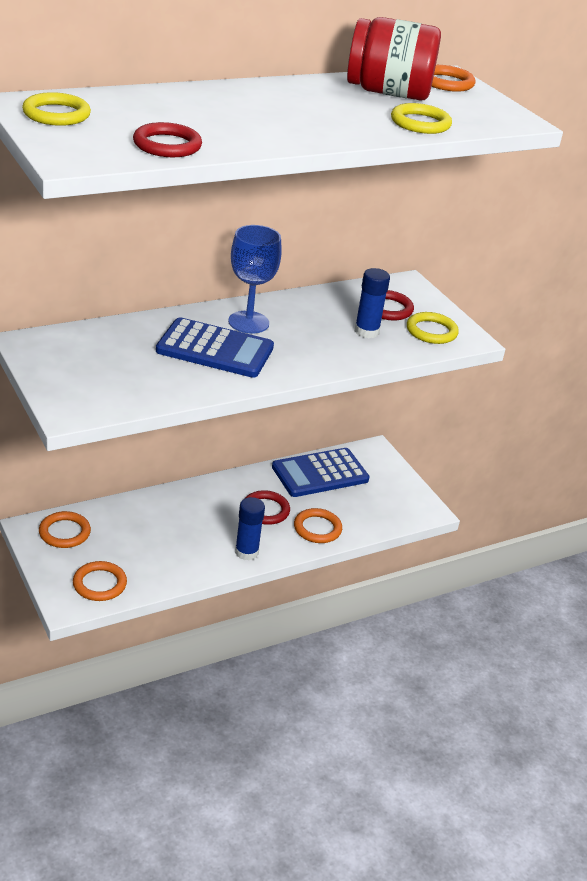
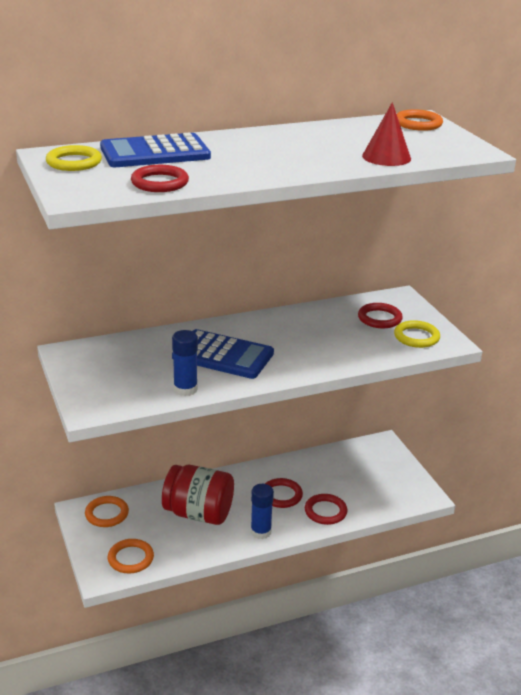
camera: 10 degrees right, 5 degrees down
blue goblet [228,225,282,333] -> none
blue calculator [272,448,370,497] -> blue calculator moved to [100,132,211,167]
orange ring [294,508,342,543] -> red ring [305,494,347,525]
red jar [347,17,441,101] -> red jar moved to [162,465,234,525]
blue glue stick [355,268,390,338] -> blue glue stick moved to [172,330,198,396]
yellow ring [391,103,452,134] -> red cone [362,102,411,166]

